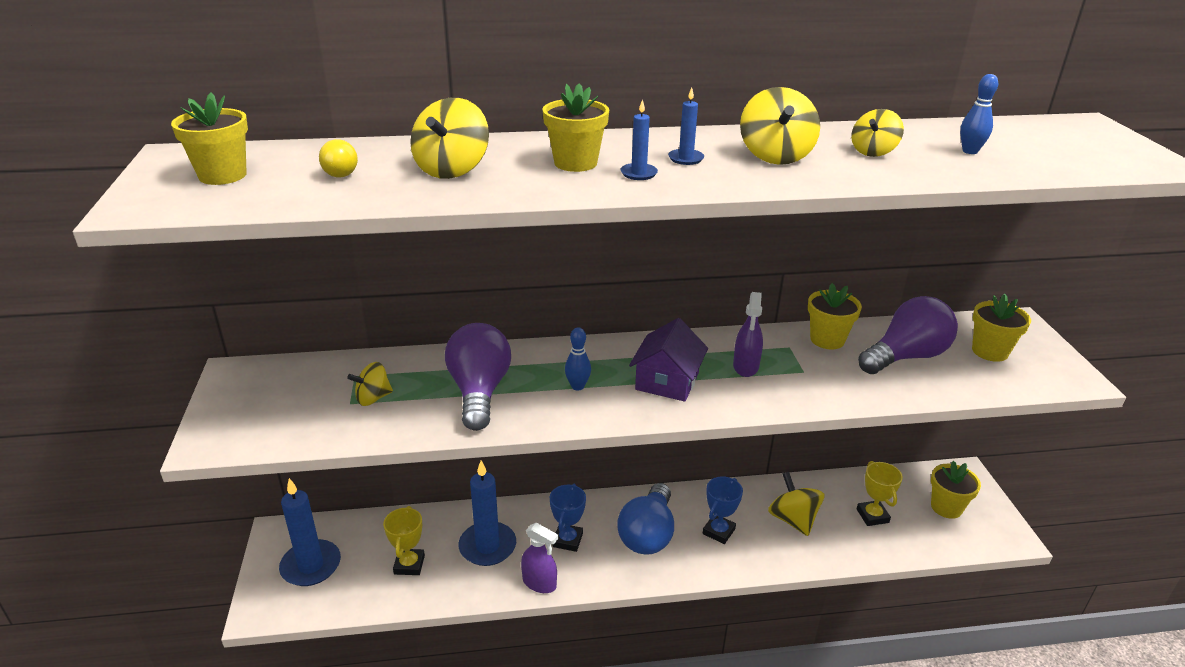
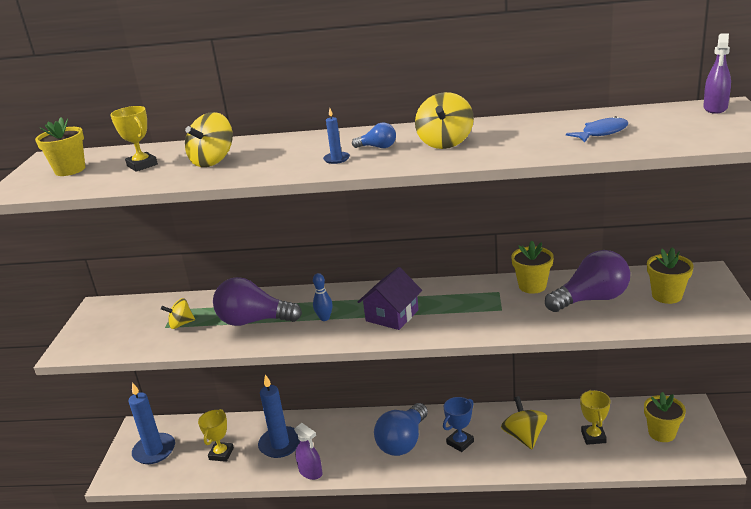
camera: 15 degrees right, 5 degrees down
yellow light bulb [319,139,358,177] -> yellow trophy [110,106,158,172]
purple light bulb [445,323,511,431] -> purple light bulb turned 90 degrees counterclockwise [213,277,302,326]
yellow flower pot [543,83,609,172] -> none
blue trophy [550,484,586,552] -> none
blue candle [668,87,704,165] -> blue light bulb [352,123,396,148]
purple spray bottle [733,292,763,377] -> purple spray bottle moved to [703,33,731,114]
yellow spinning top [851,109,904,157] -> none
blue bowling pin [960,74,998,154] -> blue fish [566,116,628,142]

